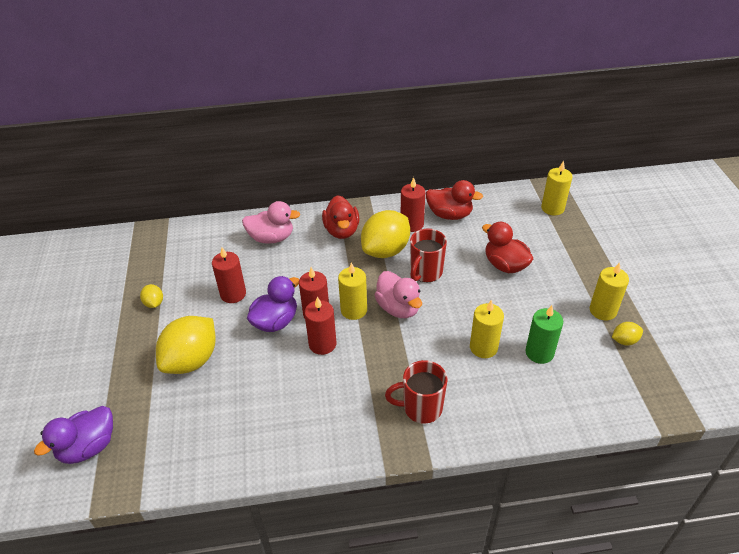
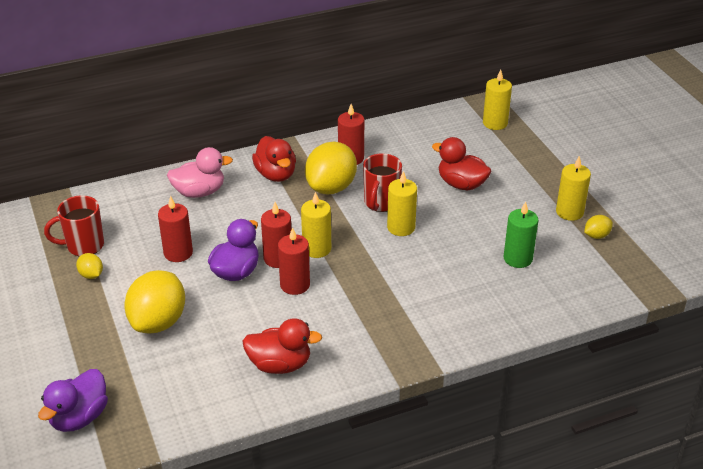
camera: 15 degrees left, 5 degrees down
pink duck [374,271,422,318] -> none
red mug [385,360,447,424] -> red mug moved to [44,195,104,256]
red duck [426,180,483,220] -> red duck moved to [243,318,322,374]
yellow candle [470,300,504,358] -> yellow candle moved to [387,171,417,236]

